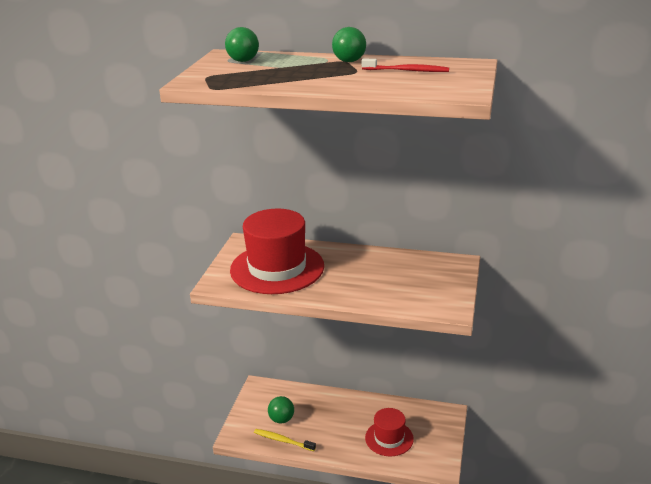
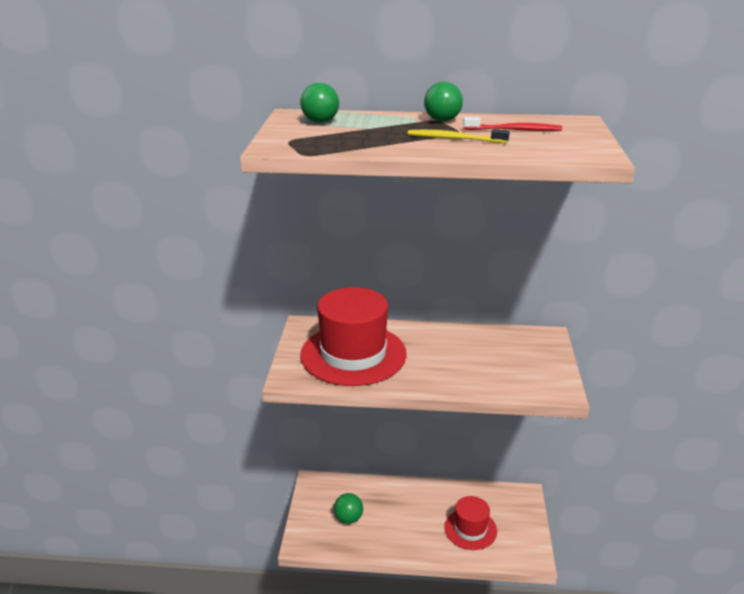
camera: 10 degrees left, 0 degrees up
yellow toothbrush [254,429,316,451] -> yellow toothbrush moved to [407,129,510,143]

